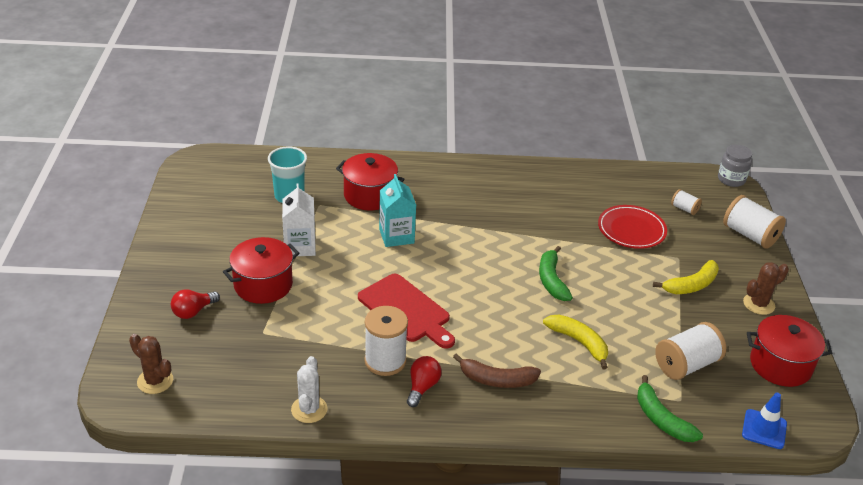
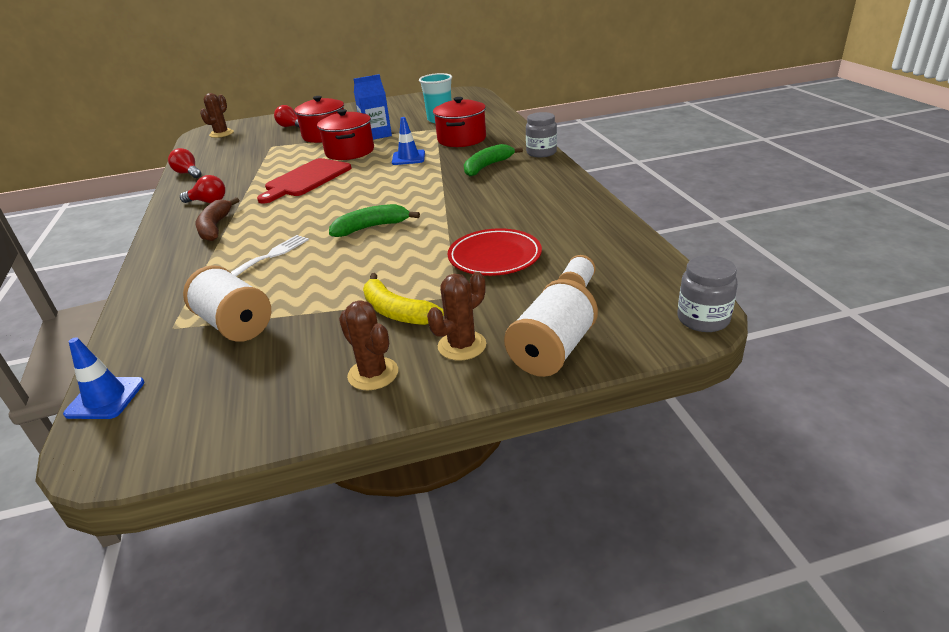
camera: 80 degrees right, 5 degrees down
white carton [282,183,316,256] -> blue carton [354,74,392,140]
white cactus [291,356,327,423] -> red light bulb [168,148,201,178]
white spool [364,306,408,376] -> none
turquoise carton [379,174,416,247] -> blue traffic cone [392,117,425,165]
yellow banana [543,315,608,369] -> white fork [231,235,309,276]
green banana [637,375,703,442] -> green banana moved to [464,144,523,176]
red pot [747,315,832,387] -> red pot moved to [317,109,374,160]
none -> brown cactus [427,272,486,361]
none -> grey jar [526,112,557,157]

